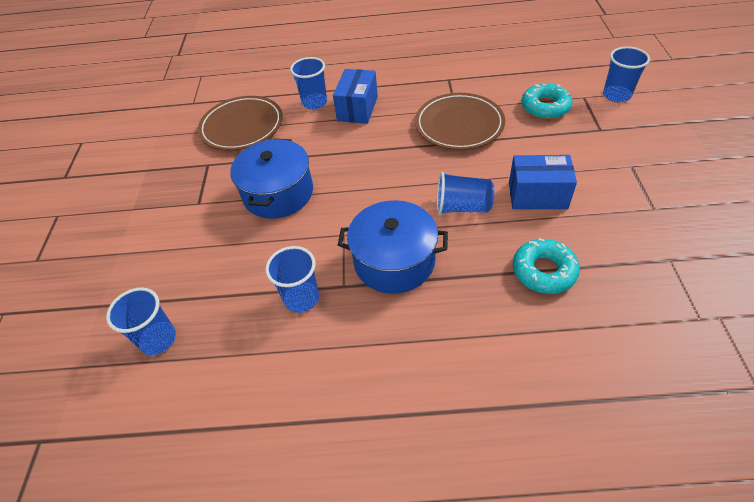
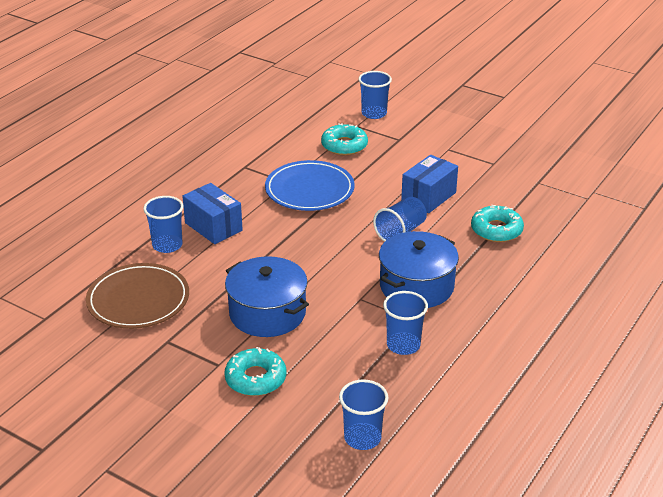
camera: 60 degrees left, 15 degrees down
brown plate [415,93,505,150] -> blue plate [265,160,354,211]
none -> turquoise donut [224,347,286,396]

